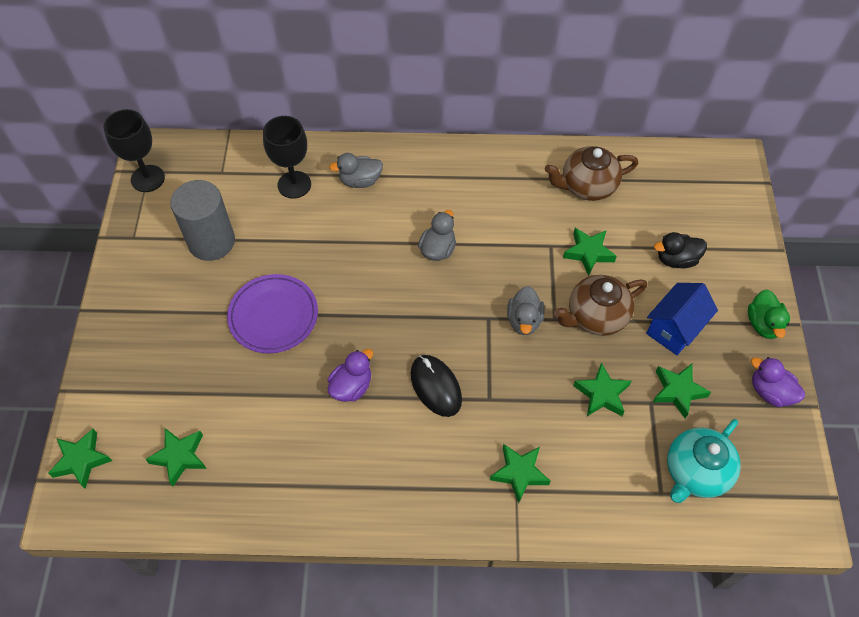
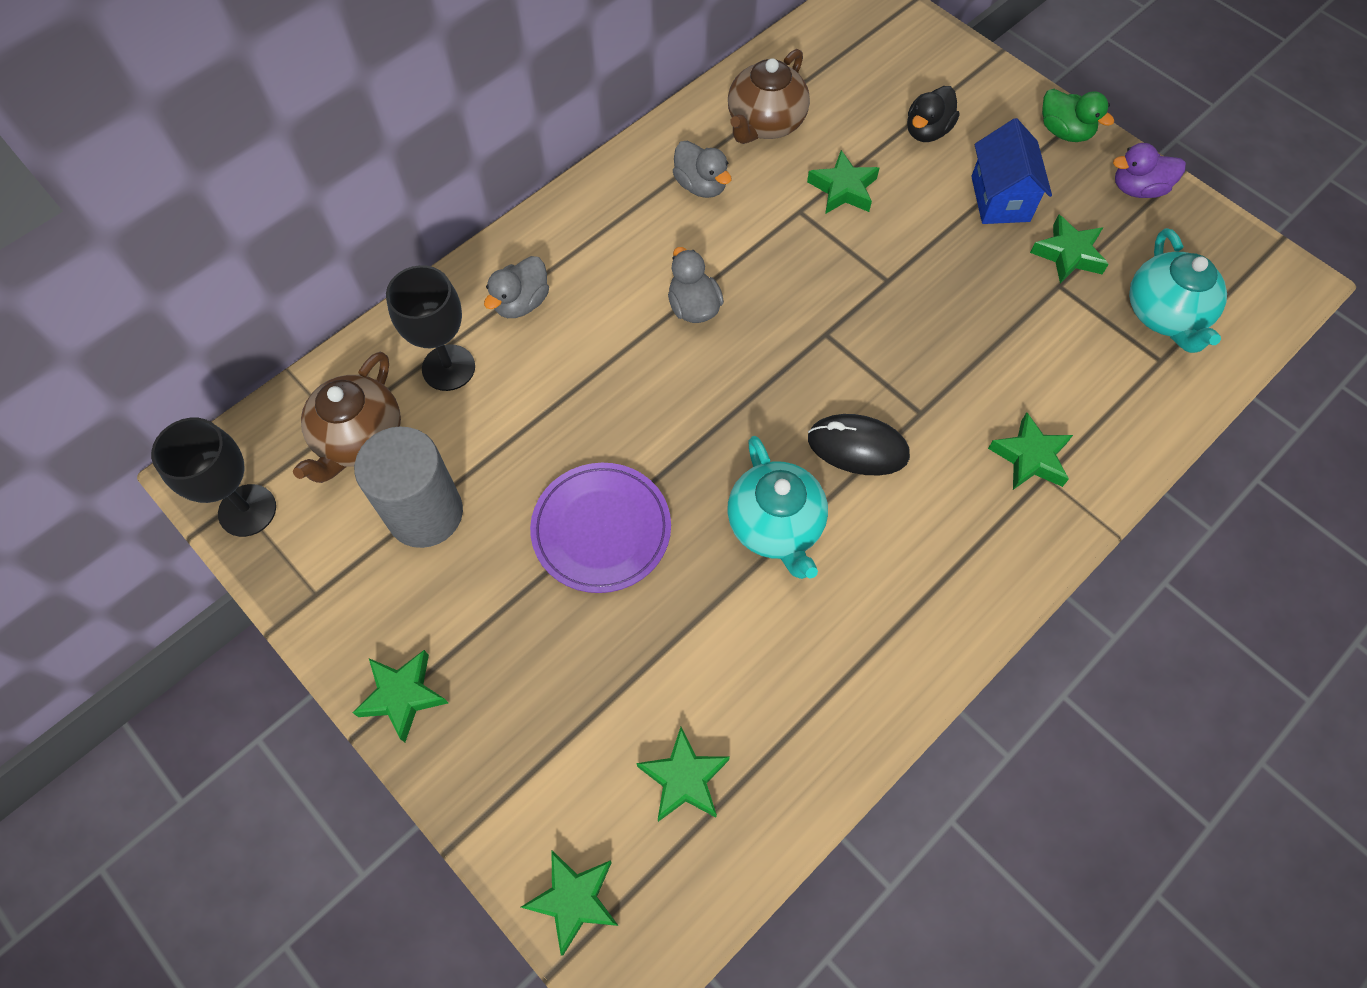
camera: 45 degrees left, 5 degrees up
purple duck [328,349,373,402] -> turquoise teapot [728,436,828,579]
grey duck [507,286,545,335] -> grey duck moved to [673,141,731,198]
brown teapot [554,275,647,336] -> brown teapot moved to [293,352,401,483]
green star [573,362,631,416] -> green star moved to [353,650,448,742]

